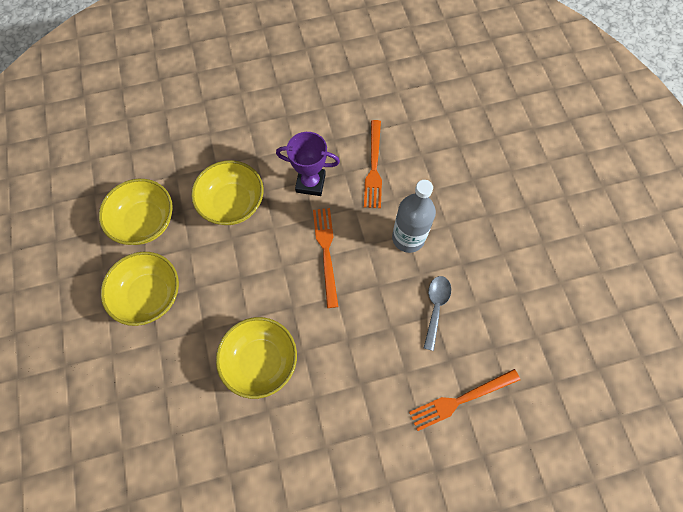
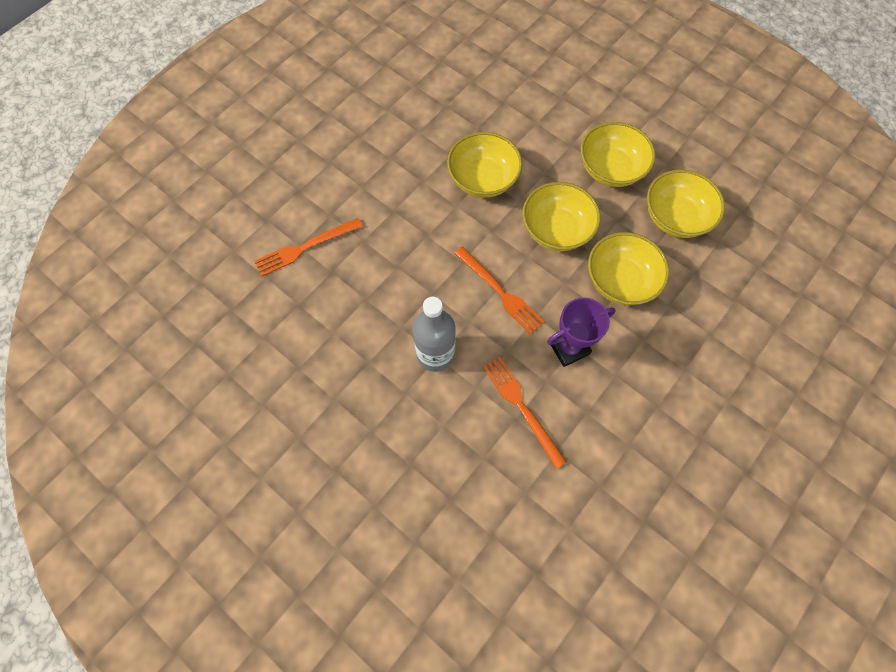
camera: 145 degrees right, 0 degrees up
orange fork [409,369,520,431] -> orange fork turned 150 degrees counterclockwise [254,218,363,277]
grey spoon [424,276,451,351] -> none
none -> yellow bowl [523,182,601,251]

